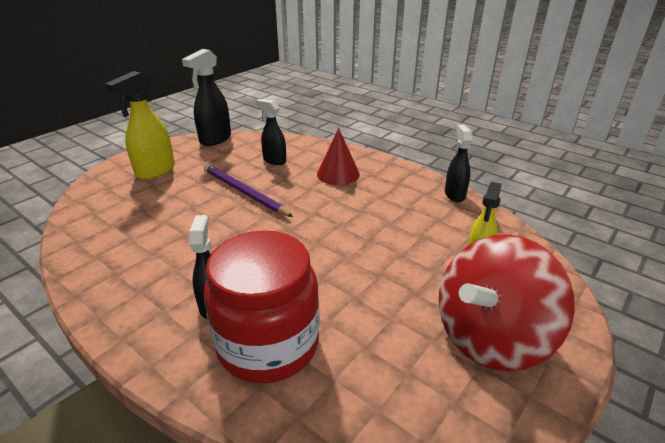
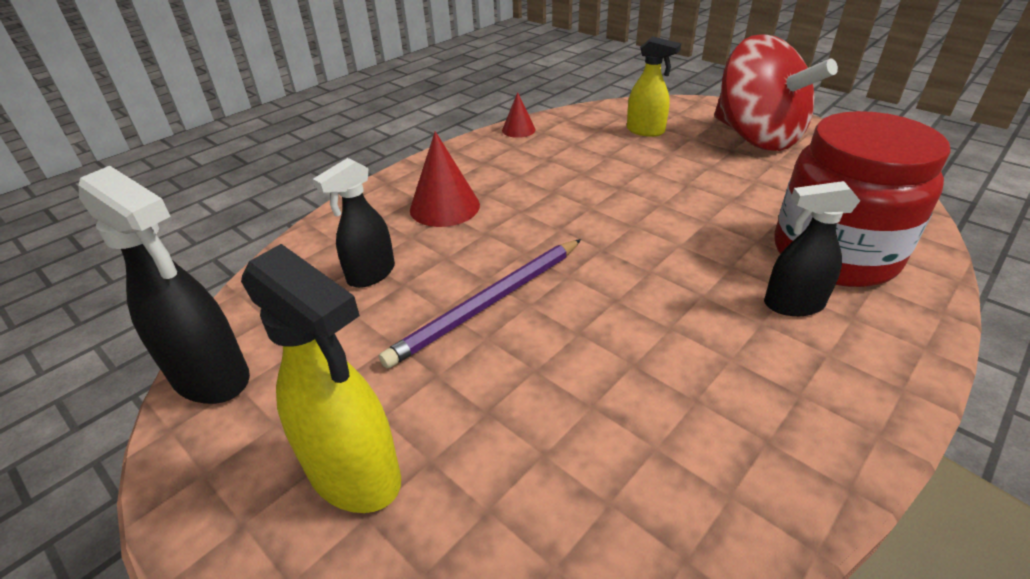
camera: 85 degrees left, 5 degrees up
black spray bottle [445,125,473,202] -> red cone [502,92,536,138]

